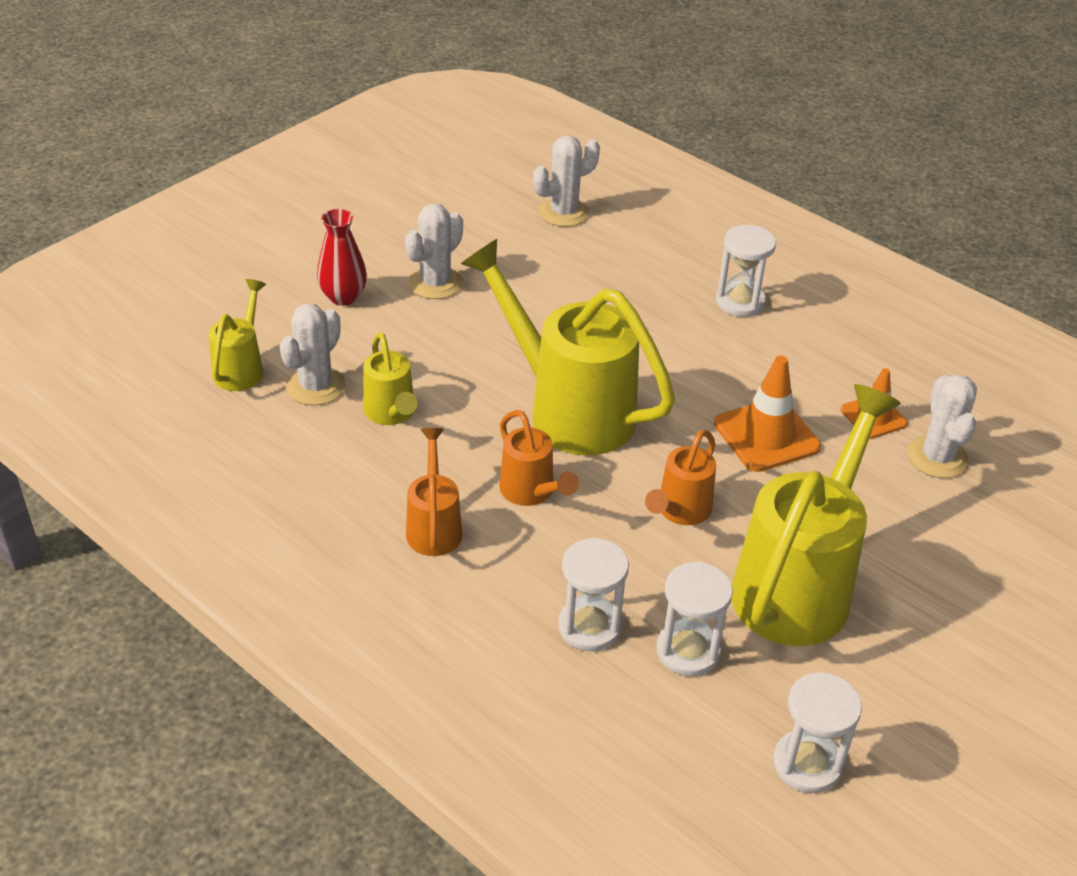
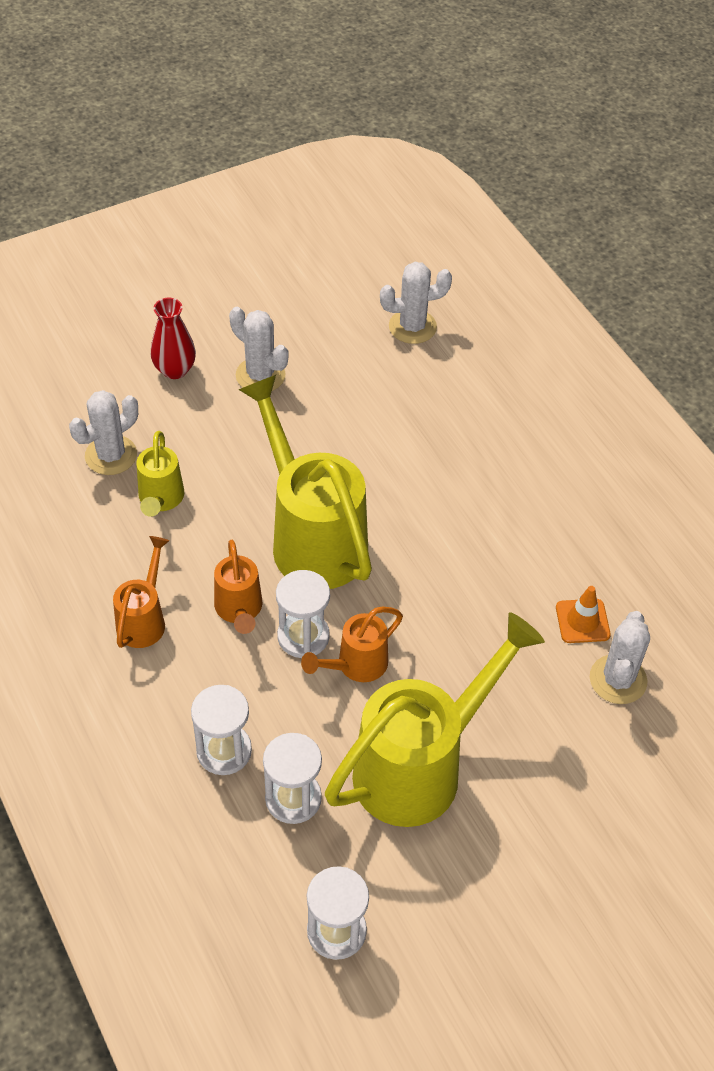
camera: 20 degrees right, 10 degrees up
yellow watering can [209,279,266,391] -> none
white cactus [405,203,463,299] -> white cactus turned 75 degrees clockwise [229,307,288,391]
orange traffic cone [714,356,821,472] -> none
white hourglass [716,225,776,317] -> white hourglass moved to [276,570,330,658]

